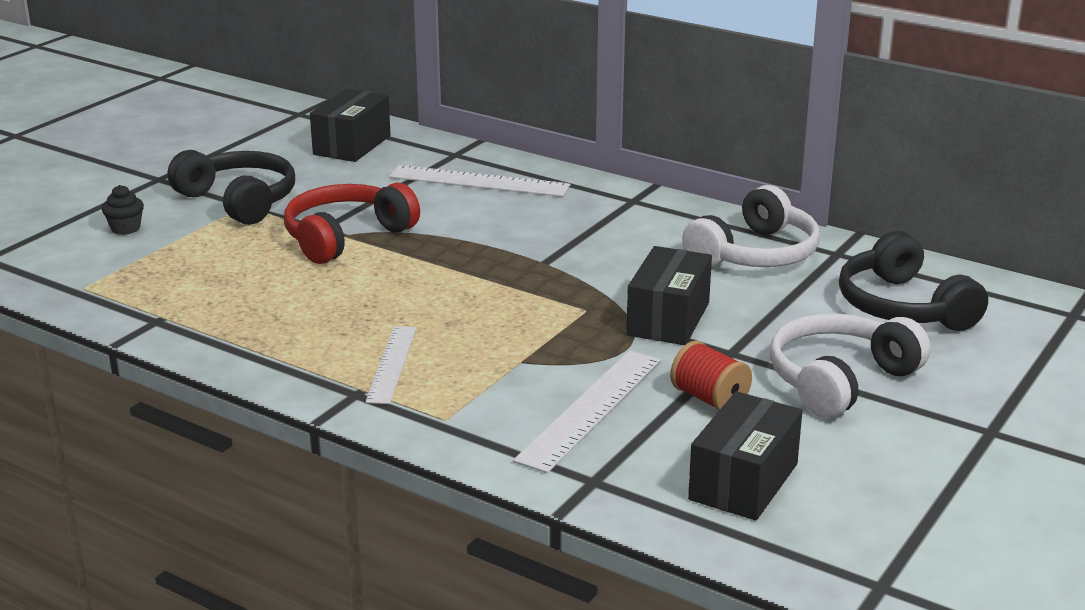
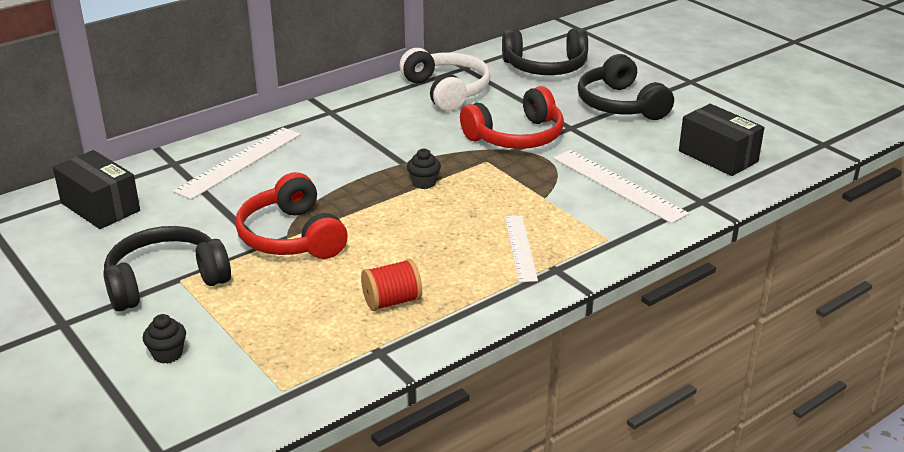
camera: 70 degrees left, 5 degrees up
white ruler [365,326,416,404] -> white ruler turned 60 degrees clockwise [505,215,538,282]
black box [626,246,712,345] -> red headphones [460,86,564,149]
red spool [670,341,752,411] -> red spool moved to [361,259,422,311]
white headphones [770,313,931,418] -> black headphones [578,54,674,120]
none -> black cupcake [407,148,441,189]

